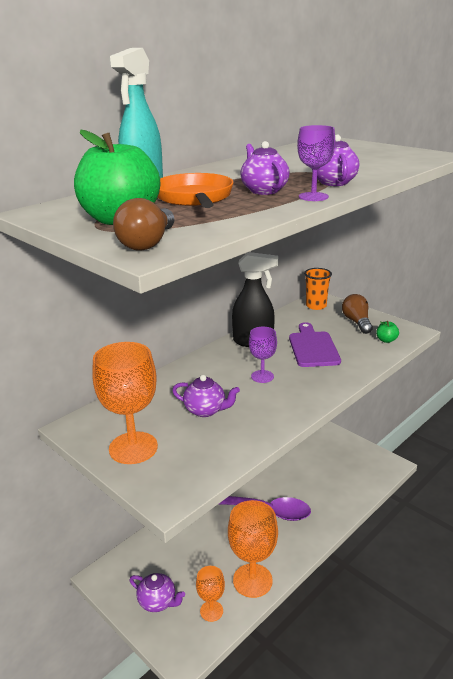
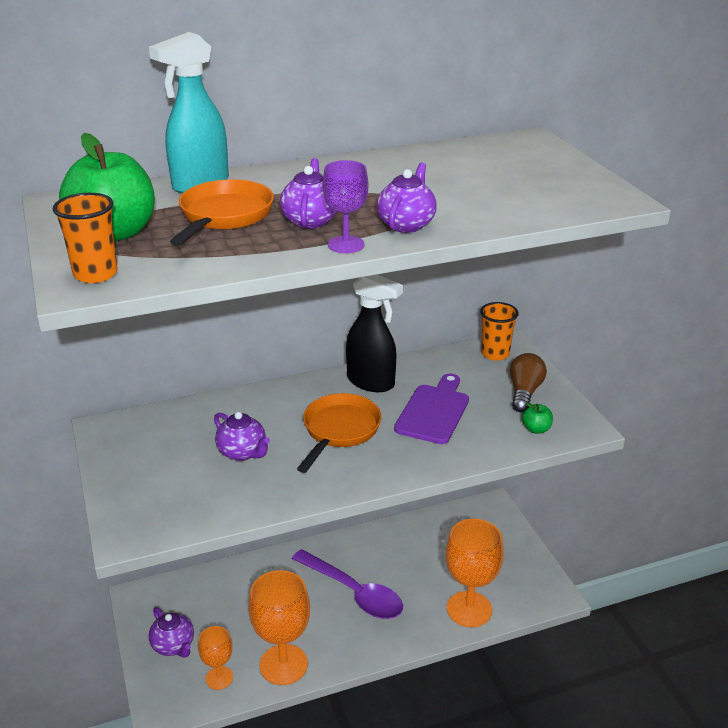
camera: 25 degrees right, 5 degrees up
orange goblet [92,342,158,464] -> orange goblet moved to [446,519,504,627]
brown light bulb [113,198,175,251] -> orange cup [53,193,118,283]
purple goblet [249,327,277,383] -> orange pan [297,393,382,473]

